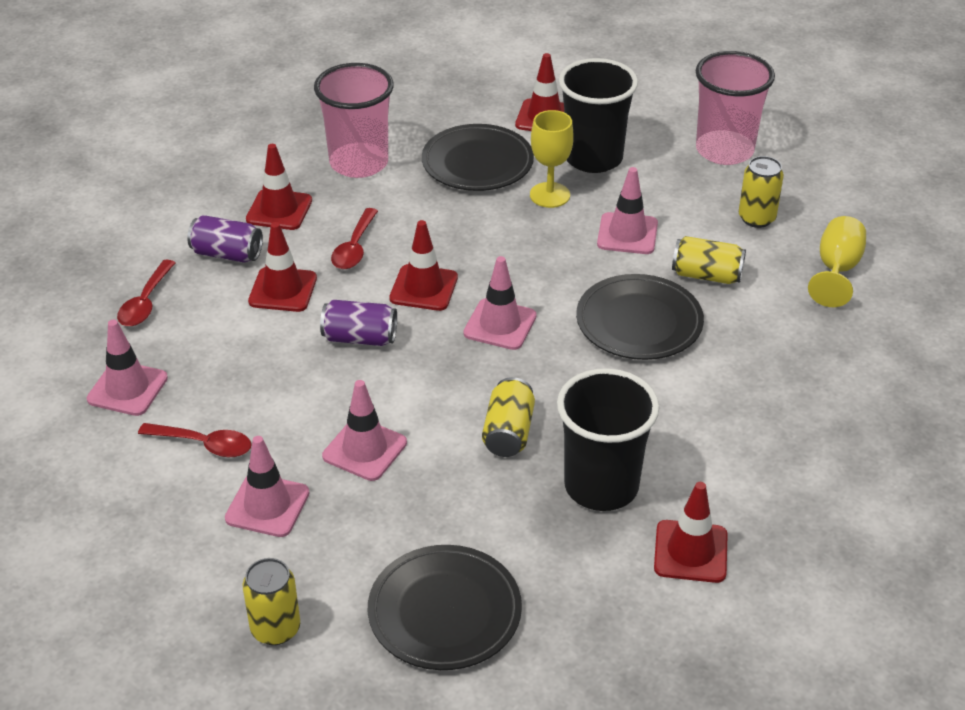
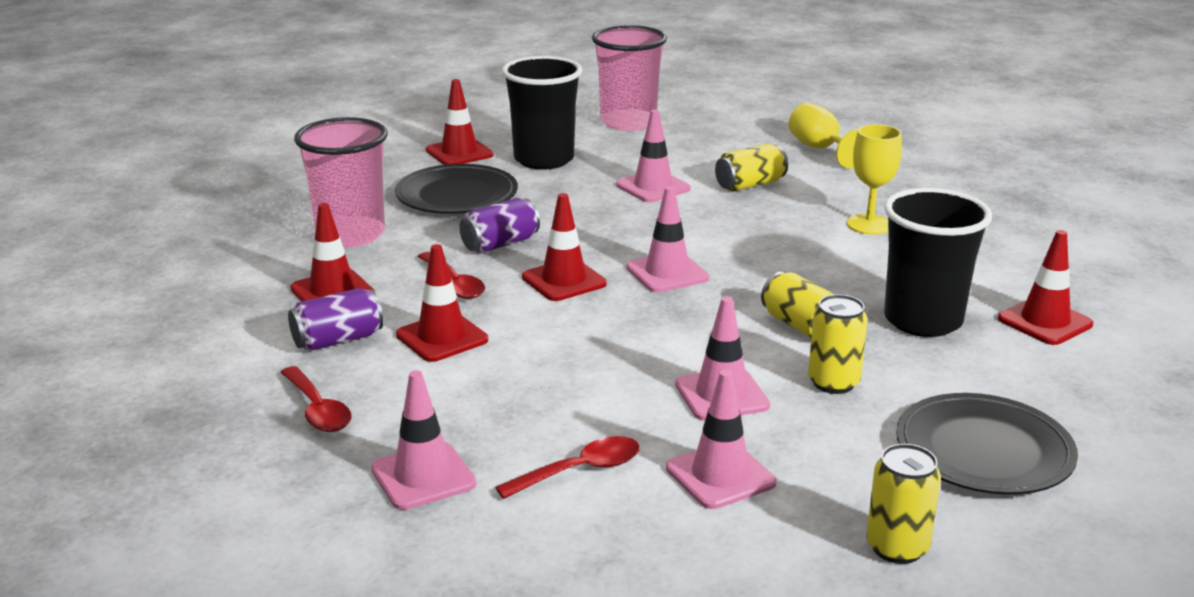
camera: 45 degrees left, 15 degrees down
purple can [320,300,397,346] -> purple can moved to [459,198,540,254]
yellow goblet [530,110,574,208] -> yellow goblet moved to [847,124,902,235]
black plate [576,274,704,360] -> none
yellow can [739,156,784,228] -> yellow can moved to [808,294,868,394]

